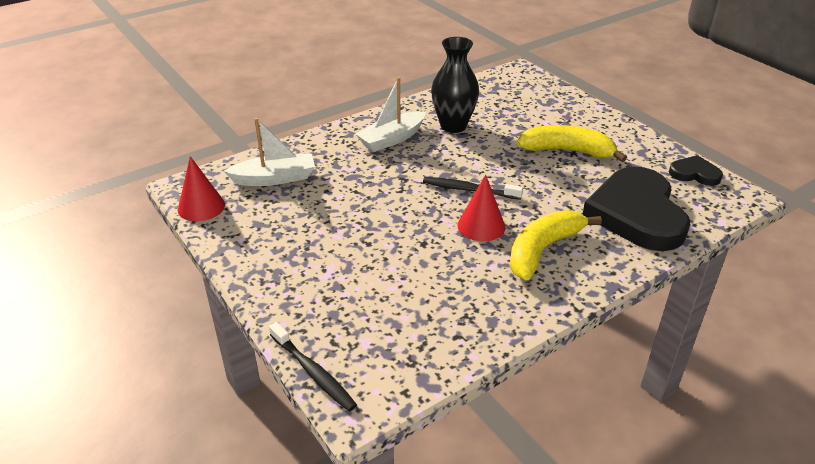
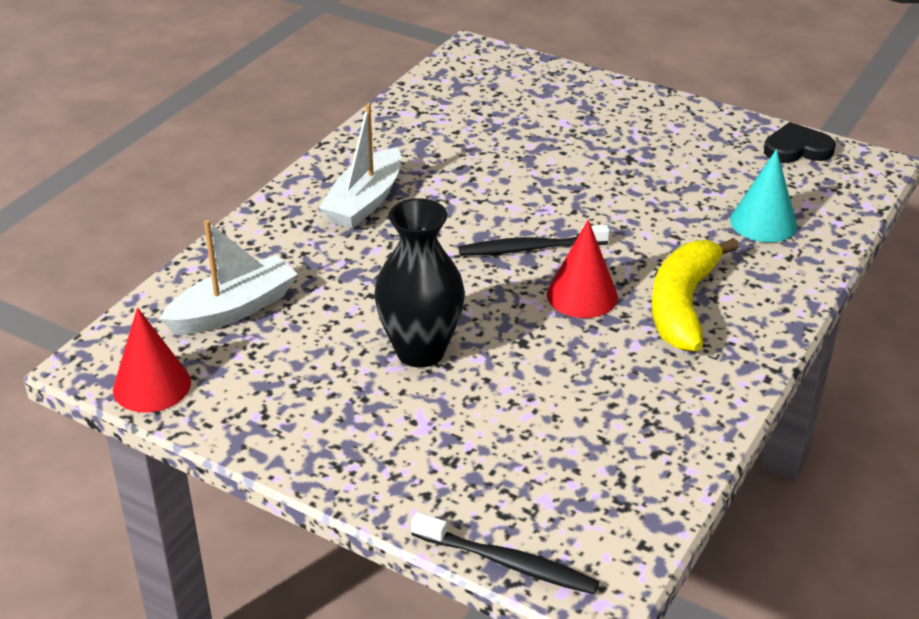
camera: 25 degrees left, 0 degrees up
black vase [431,37,479,133] -> black vase moved to [374,198,465,367]
yellow banana [517,125,627,162] -> none
black heart [582,167,690,251] -> turquoise cone [730,149,797,242]

